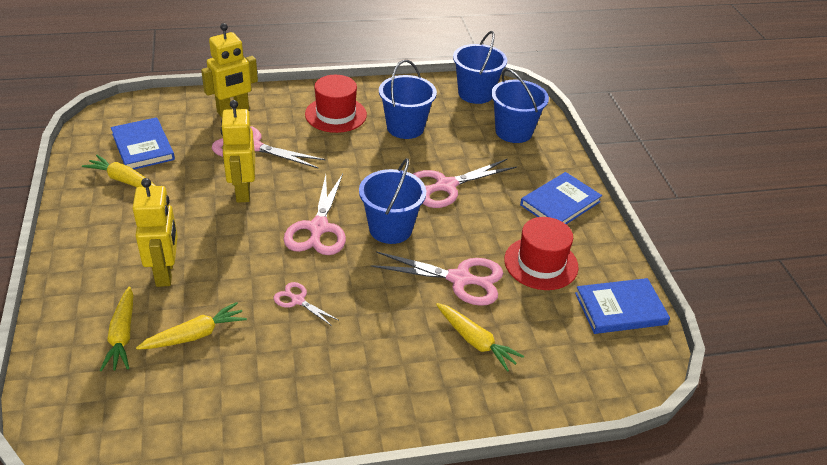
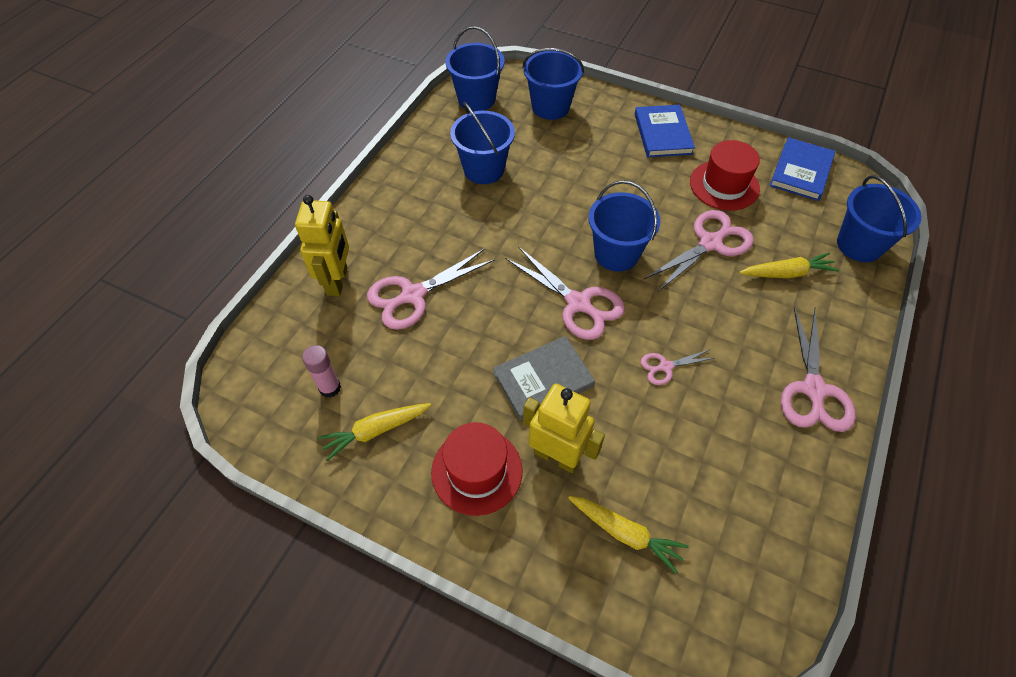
camera: 50 degrees left, 15 degrees up
blue book [111,117,175,169] -> pink glue stick [302,345,341,398]
yellow carrot [136,302,247,350] -> none
yellow robot [220,100,255,202] -> none
red hat [305,75,367,133] -> red hat moved to [431,422,523,516]
pink scissors [413,159,517,208] -> pink scissors moved to [781,307,856,432]
none -> grey book [493,336,595,420]
none -> blue bucket [837,175,922,262]

